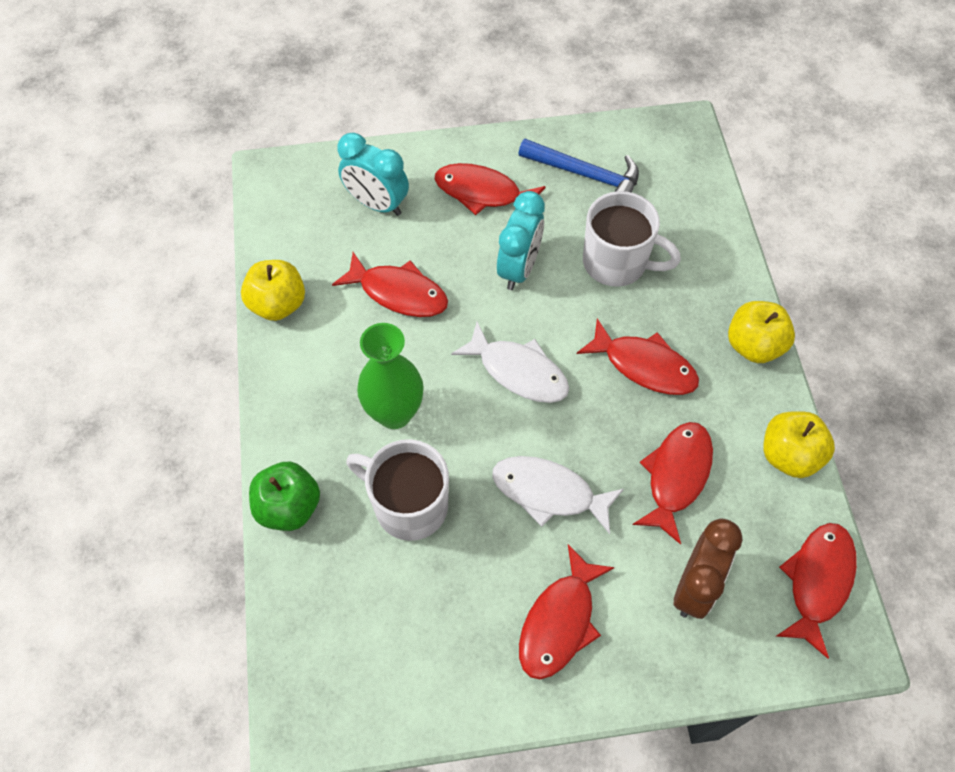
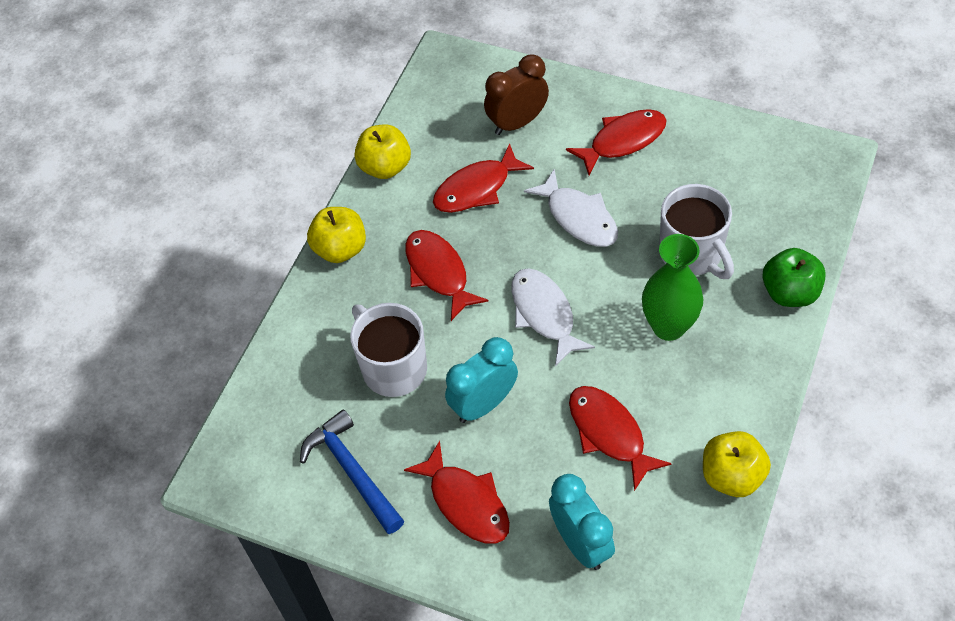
camera: 145 degrees left, 5 degrees down
red fish [776,523,857,659] -> none

